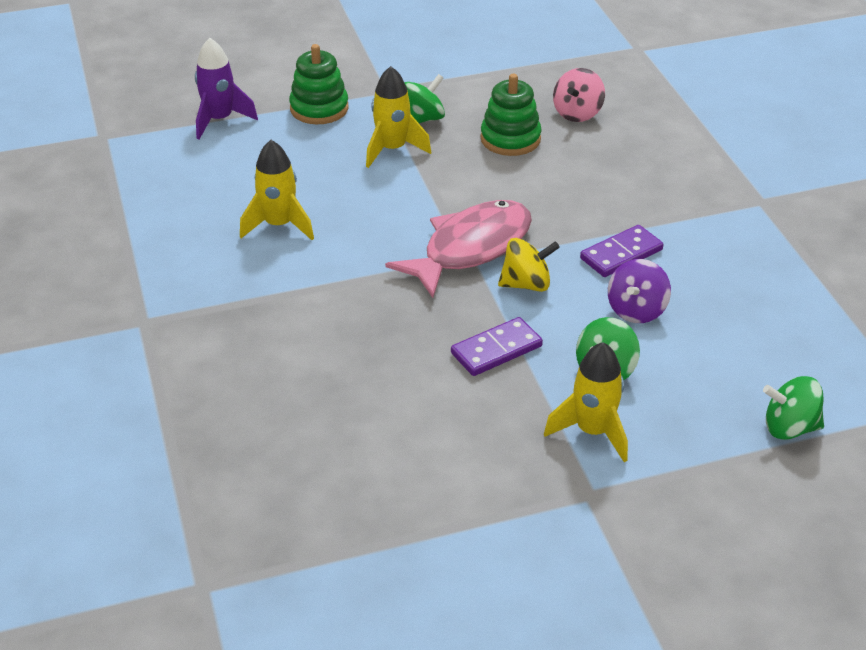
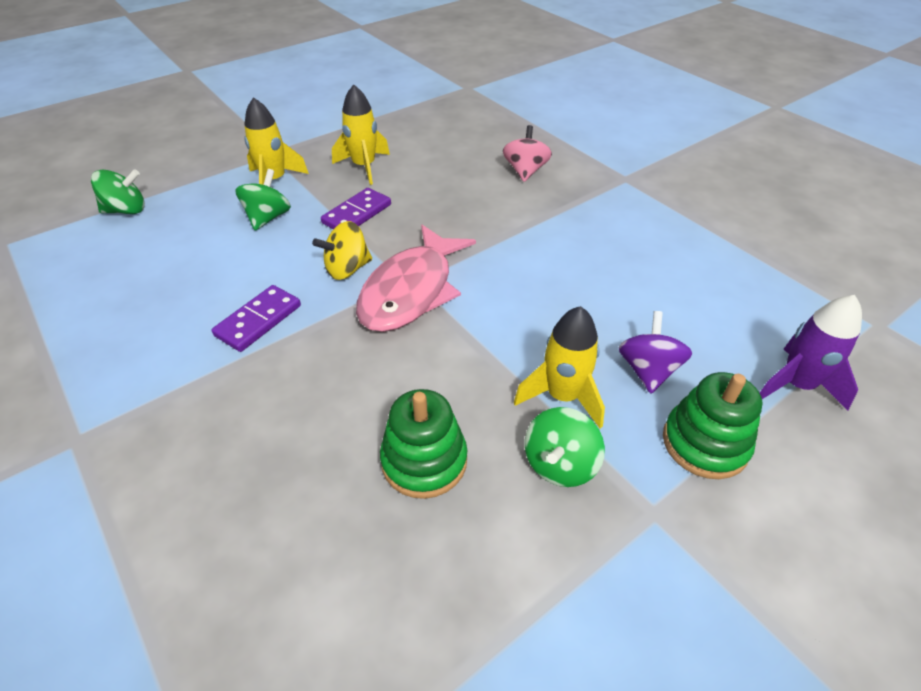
camera: 160 degrees right, 5 degrees up
yellow rocket [240,140,314,240] -> yellow rocket moved to [332,84,390,185]
pink spinning top [553,68,605,122] -> pink spinning top moved to [503,125,552,182]
purple spinning top [608,259,671,323] -> purple spinning top moved to [618,311,692,393]

